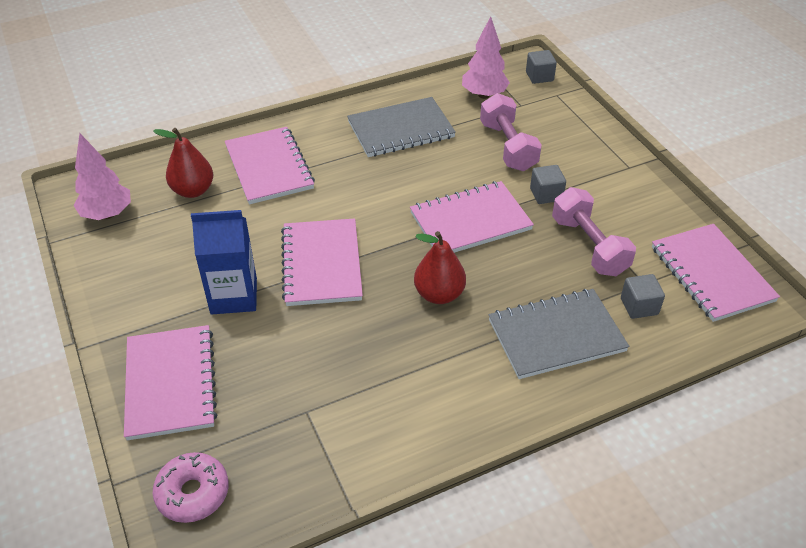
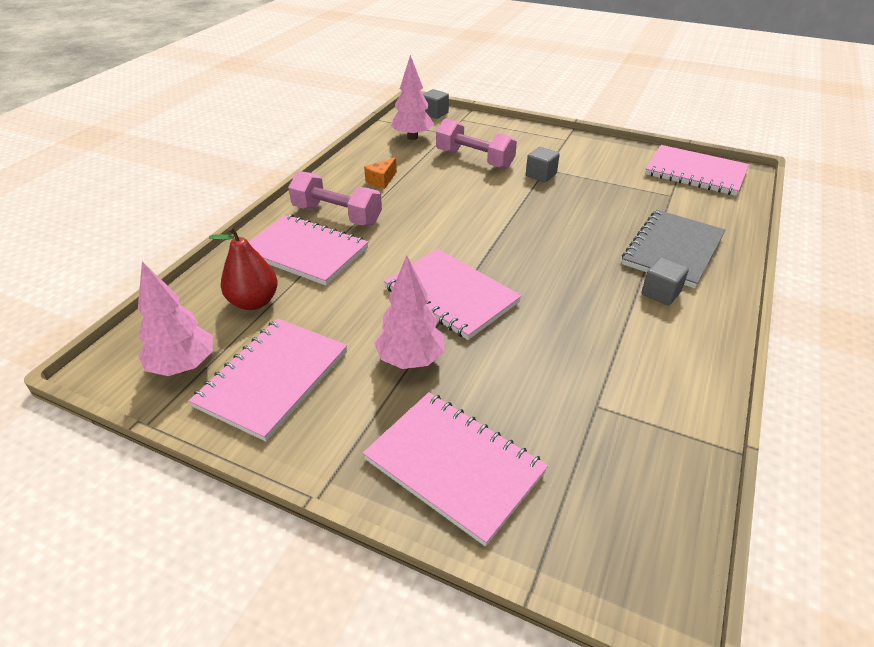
camera: 40 degrees left, 5 degrees down
pink donut [153,452,229,523] -> none
blue carton [191,210,257,315] -> pink tree [374,256,444,369]
grey notebook [347,97,456,157] -> orange cheese [364,157,397,189]
pink notebook [410,181,534,253] -> pink notebook moved to [189,318,347,441]
red pear [414,231,466,304] -> none
pink dumbbell [552,187,636,276] -> pink dumbbell moved to [288,171,382,226]
grey cube [621,274,665,319] -> grey cube moved to [641,257,689,306]

